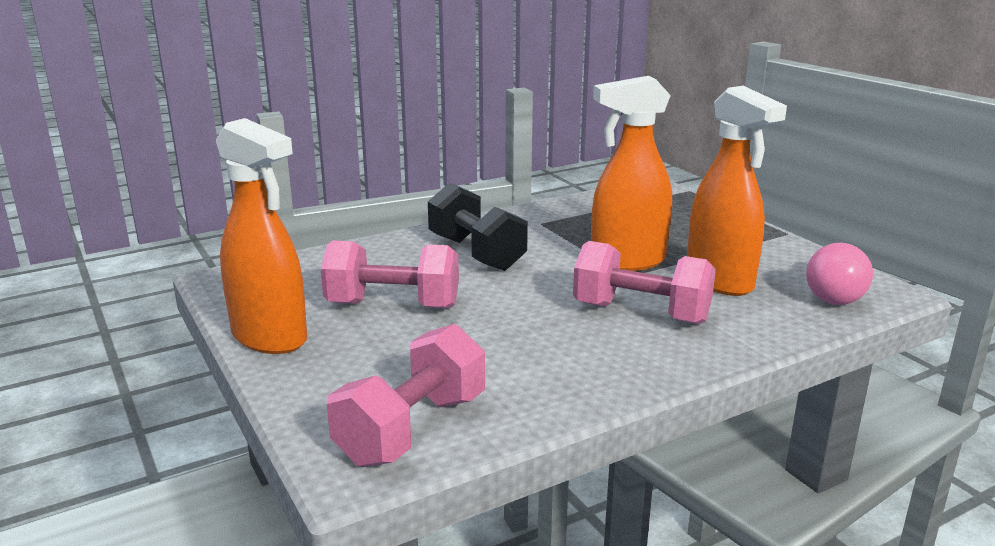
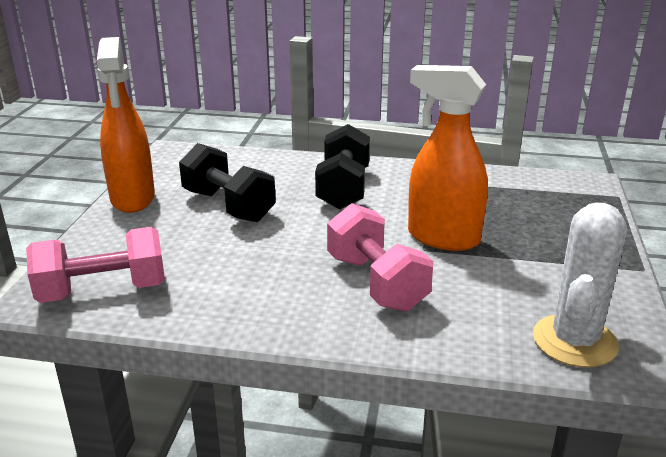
camera: 40 degrees right, 5 degrees up
pink dumbbell [321,240,459,309] -> black dumbbell [179,143,276,222]
orange spray bottle [687,86,787,296] -> none
pink light bulb [806,243,873,305] -> white cactus [533,203,627,367]

